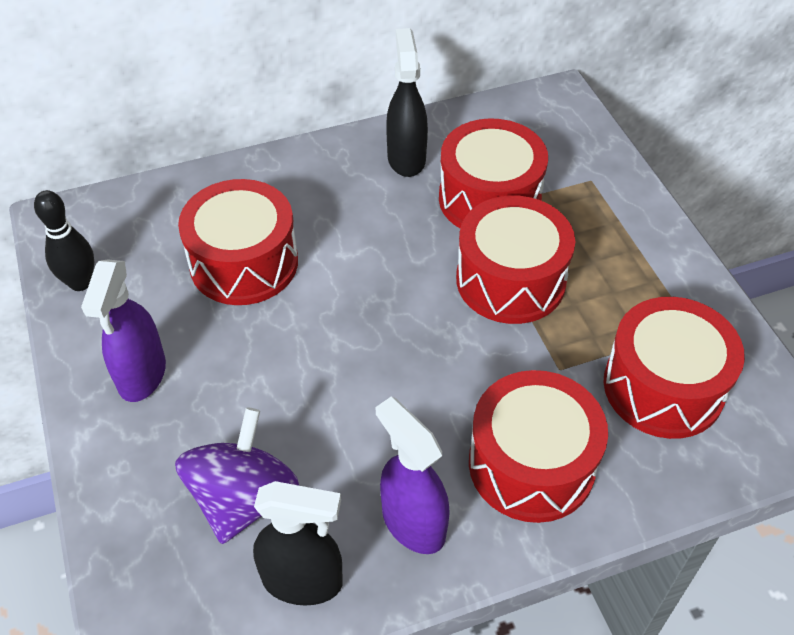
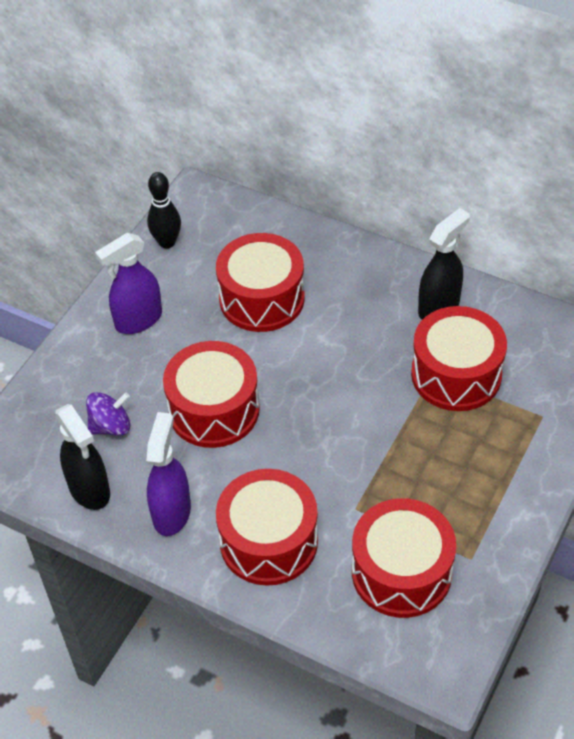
camera: 50 degrees right, 0 degrees up
purple spinning top [175,407,299,544] -> purple spinning top [86,392,130,436], size x0.63
red drum [456,196,575,324] -> red drum moved to [163,341,260,448]

